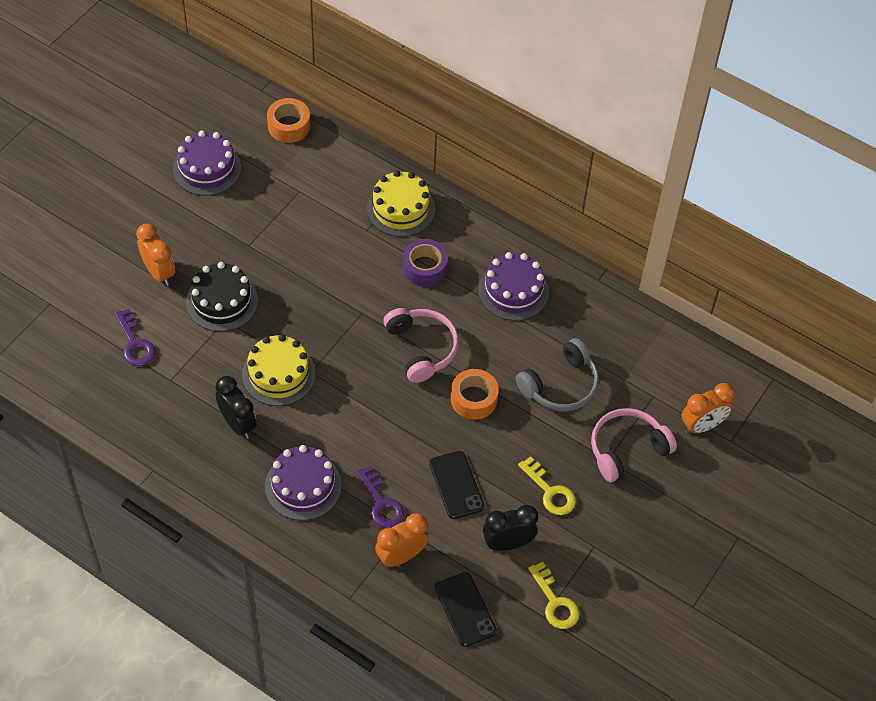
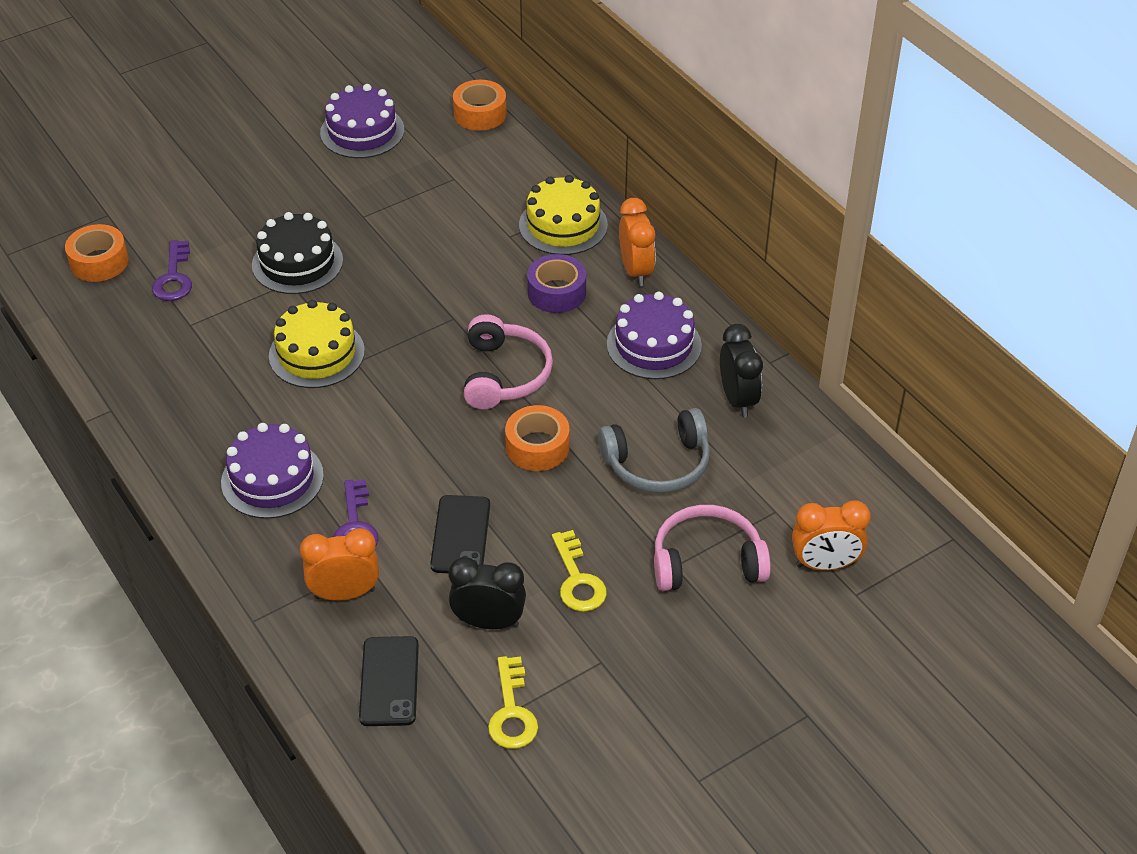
camera: 25 degrees right, 10 degrees down
orange clock [136,224,175,286] -> orange clock moved to [619,198,656,286]
black clock [215,376,257,439] -> black clock moved to [720,324,763,417]
none -> orange tape [65,224,128,282]

